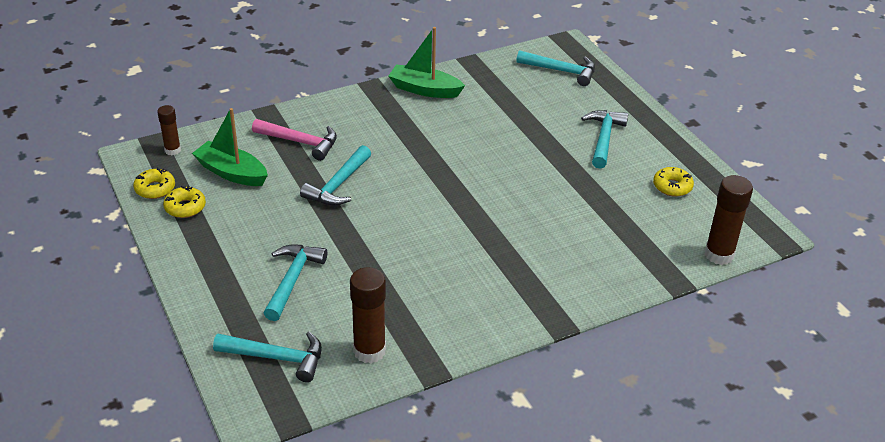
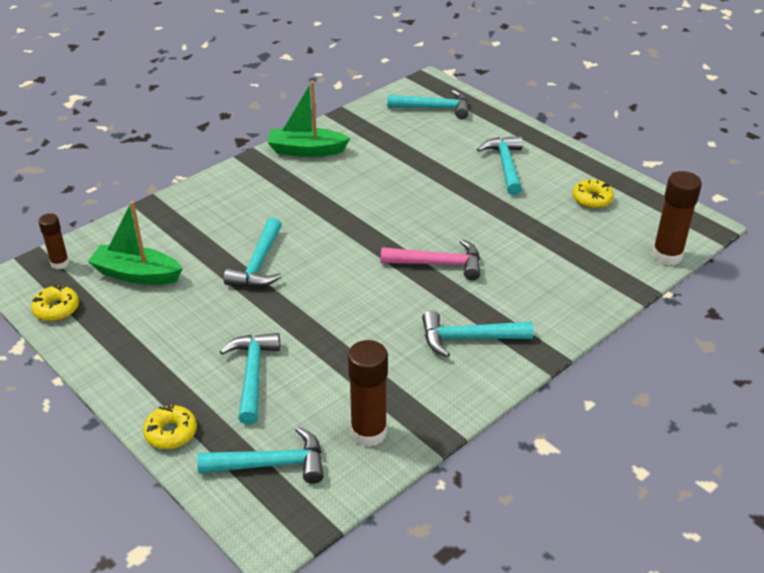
camera: 15 degrees left, 0 degrees up
yellow donut [163,186,206,218] -> yellow donut moved to [143,404,197,449]
pink hammer [252,119,337,161] -> pink hammer moved to [381,239,481,280]
none -> turquoise hammer [422,310,533,358]

